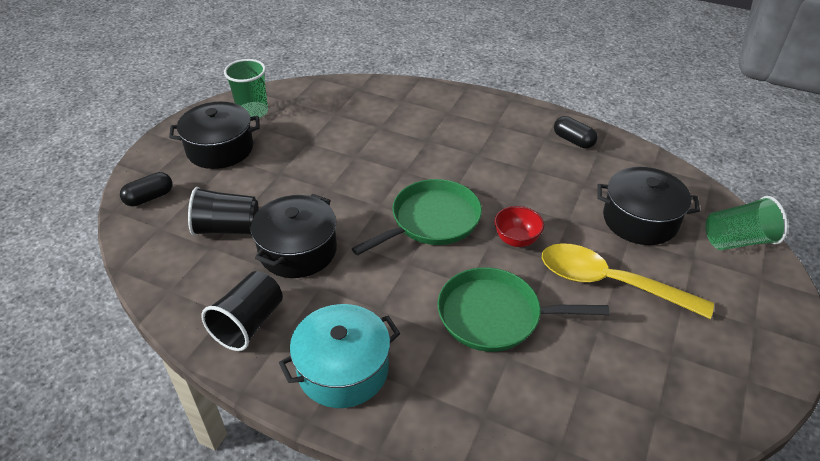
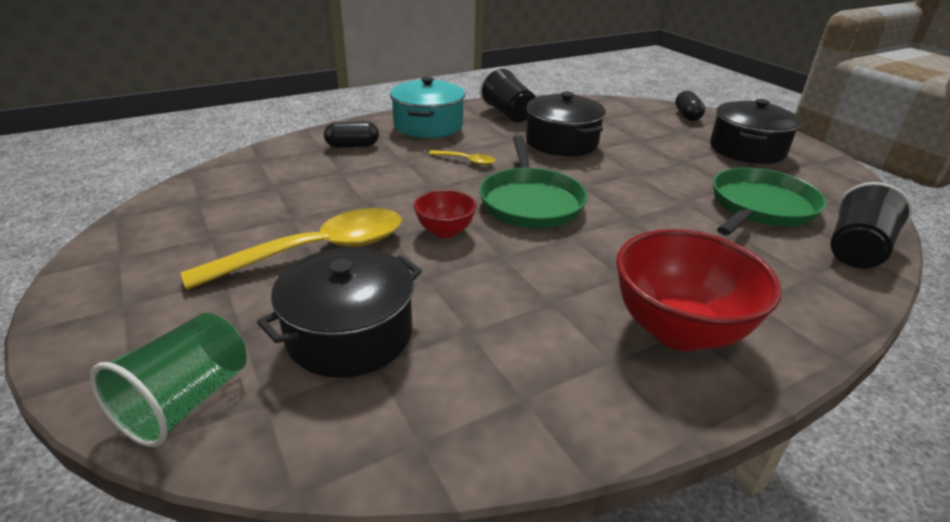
camera: 125 degrees right, 10 degrees down
black cup [188,187,259,235] -> black cup moved to [830,182,912,268]
green cup [224,59,268,118] -> none
green pan [438,267,609,352] -> green pan moved to [713,168,826,235]
black capsule [554,116,598,149] -> black capsule moved to [324,121,379,148]
none -> yellow spoon [429,150,495,166]
none -> red bowl [616,229,782,351]

